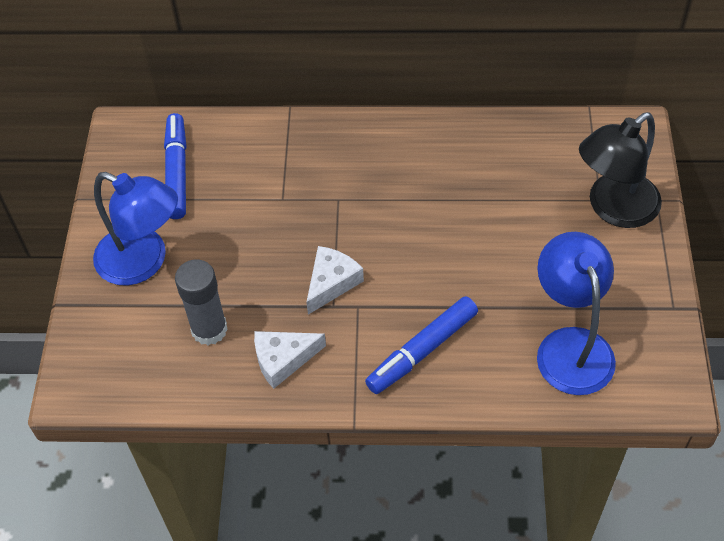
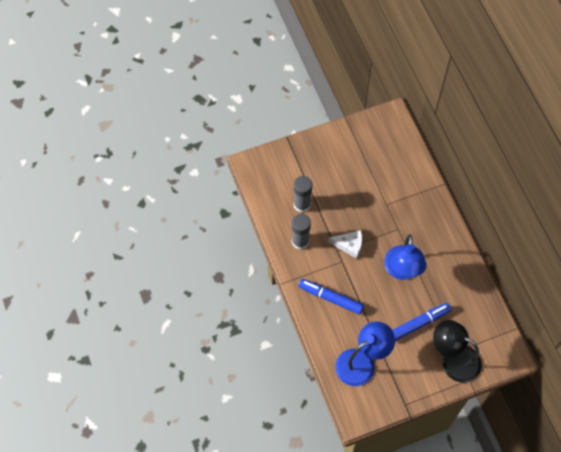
camera: 65 degrees right, 10 degrees up
blue lamp [93,172,178,286] -> blue lamp moved to [384,234,427,280]
blue marker [164,113,186,219] -> blue marker moved to [392,303,451,341]
white cheese [254,331,326,389] -> grey glue stick [292,214,311,250]

